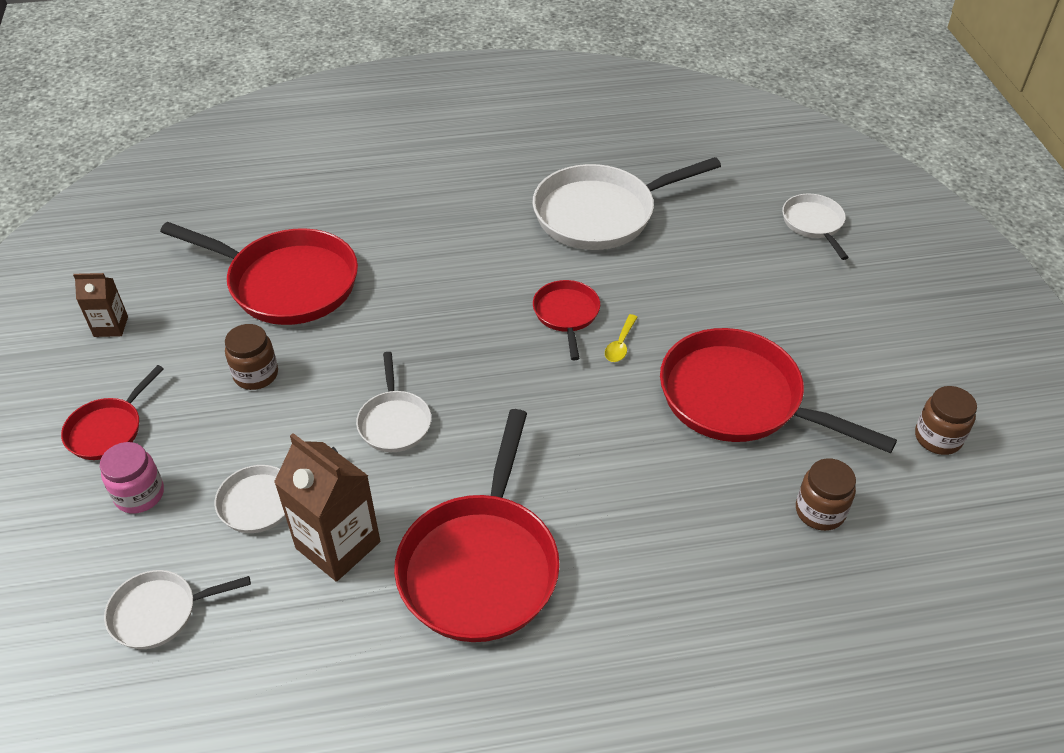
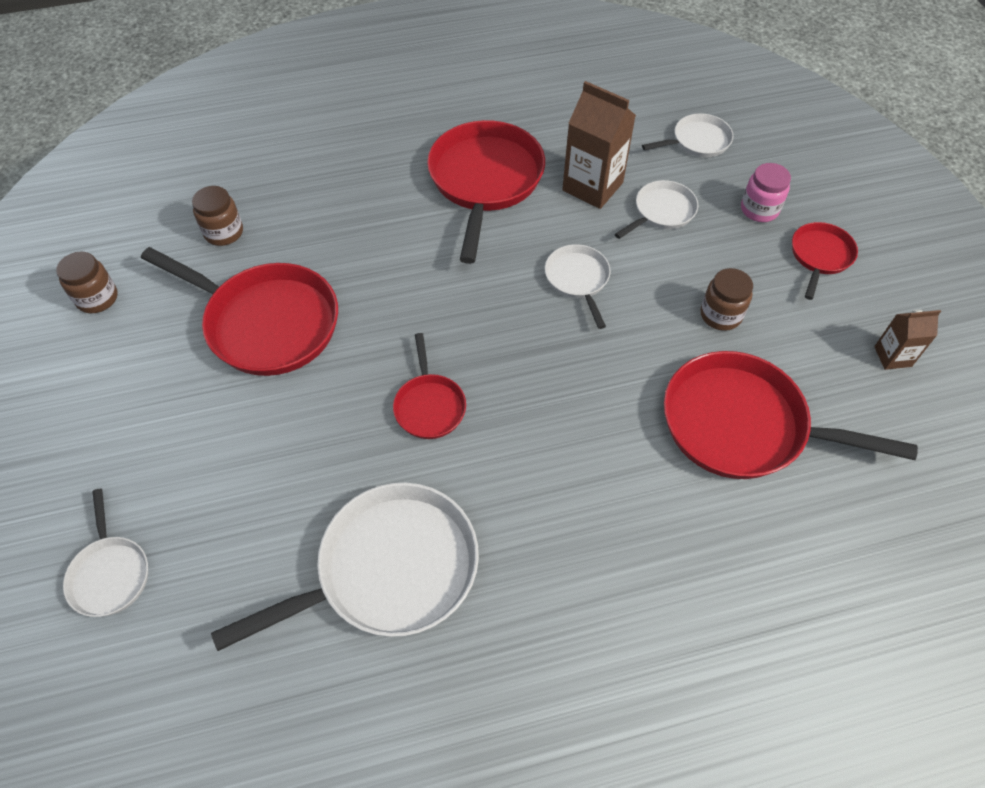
camera: 175 degrees right, 10 degrees up
yellow spoon [605,314,638,362] -> none

